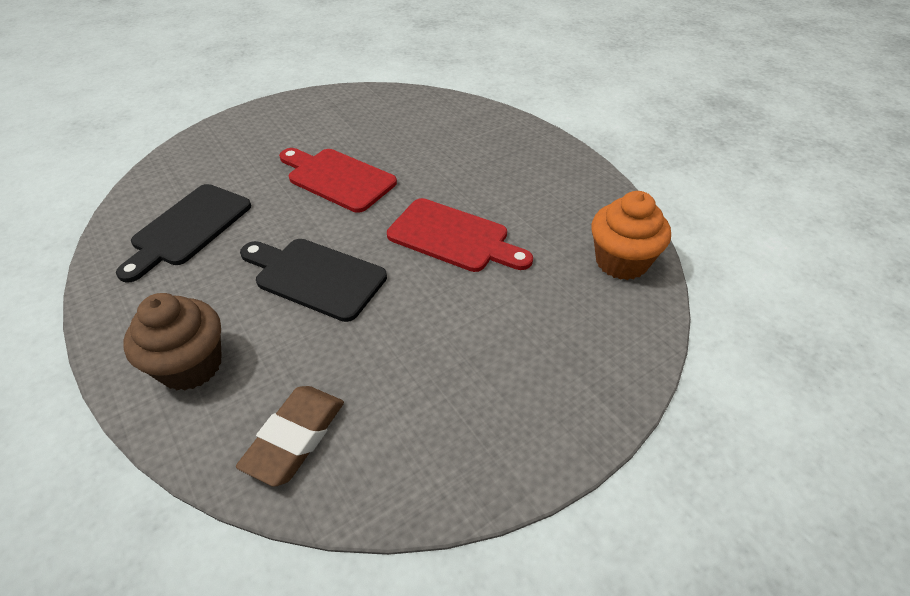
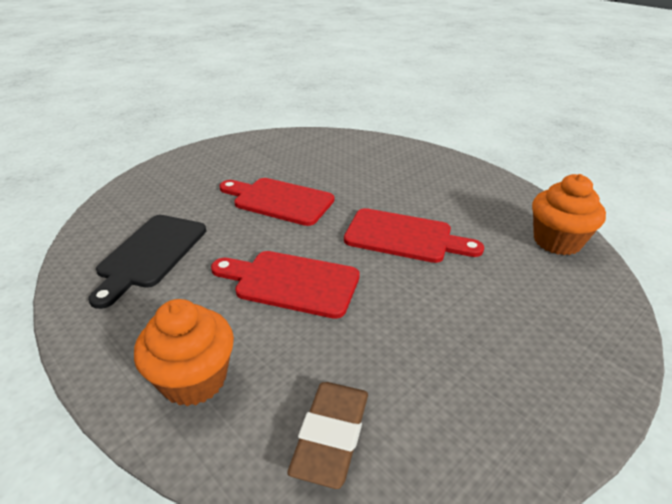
camera: 10 degrees left, 10 degrees down
brown cupcake [123,293,222,391] -> orange cupcake [134,299,234,406]
black cutting board [240,239,387,322] -> red cutting board [211,251,360,319]

